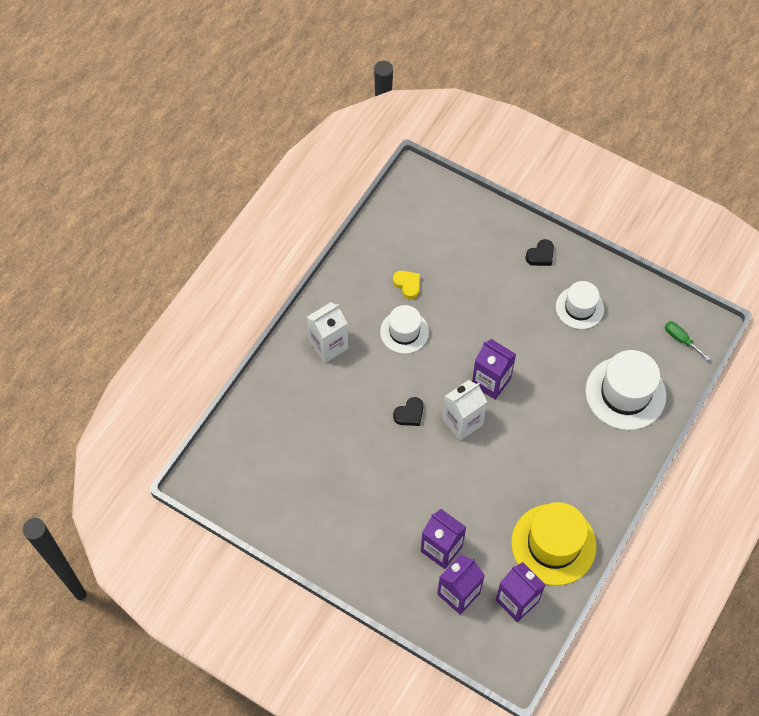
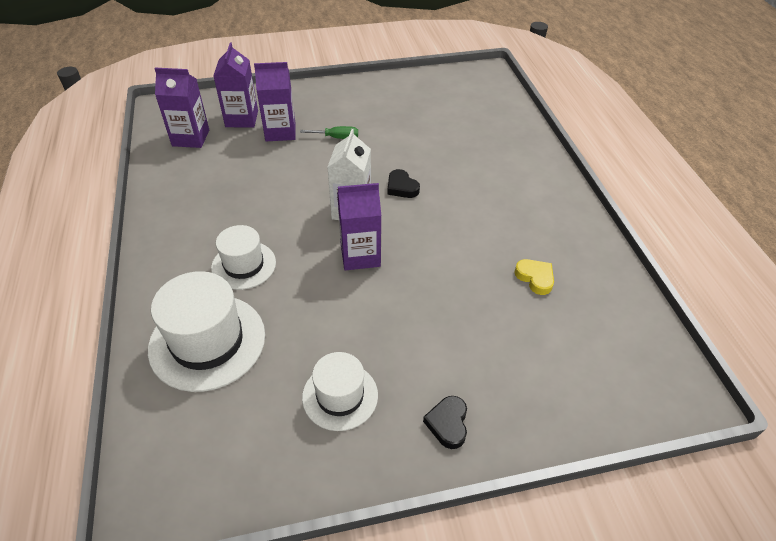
camera: 135 degrees right, 15 degrees down
white carton [307,302,348,363] -> none
white hat [380,305,429,354] -> white hat moved to [211,225,276,290]
yellow heart [393,271,420,299] -> yellow heart turned 135 degrees counterclockwise [515,259,554,295]
black heart [393,397,424,426] -> black heart turned 45 degrees counterclockwise [387,169,420,198]
yellow hat [511,502,597,586] -> none
green screwdriver [665,321,710,360] -> green screwdriver moved to [300,126,358,139]

